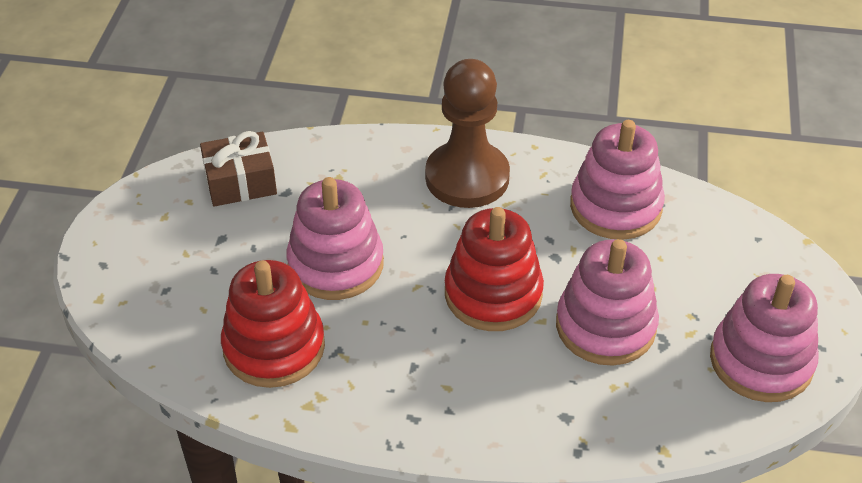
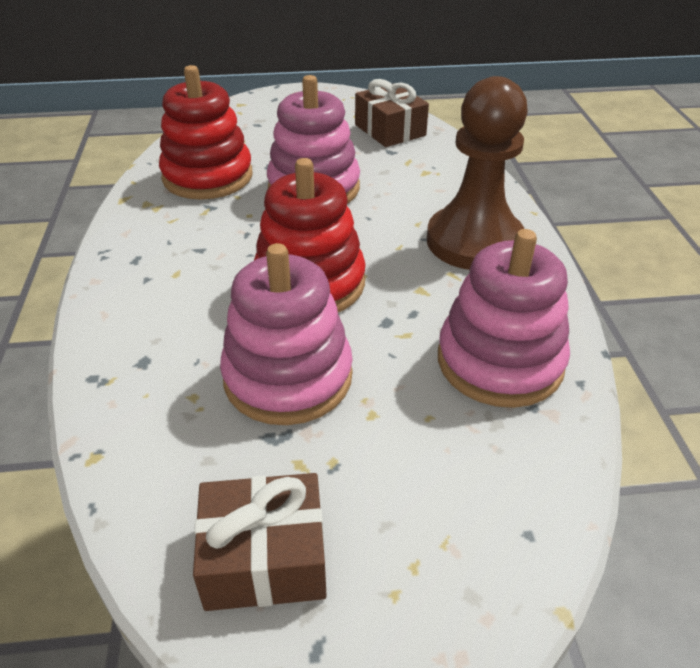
camera: 75 degrees right, 5 degrees down
pink stacking toy [710,274,819,402] -> brown gift [193,473,327,611]

